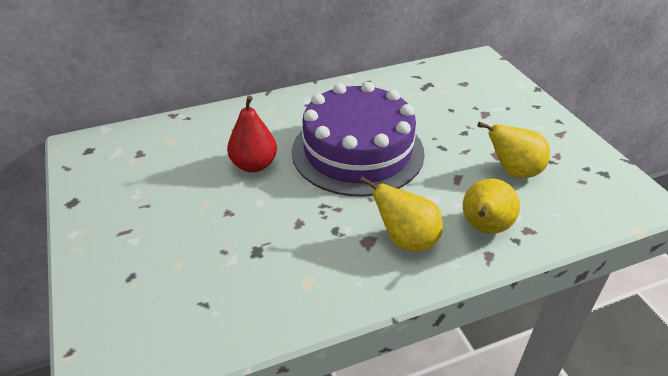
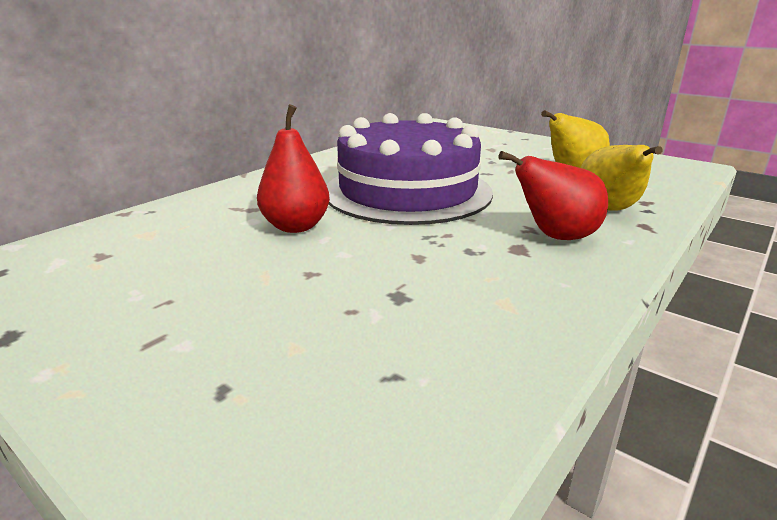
camera: 30 degrees left, 15 degrees down
yellow pear [359,177,443,252] -> red pear [499,151,608,240]

